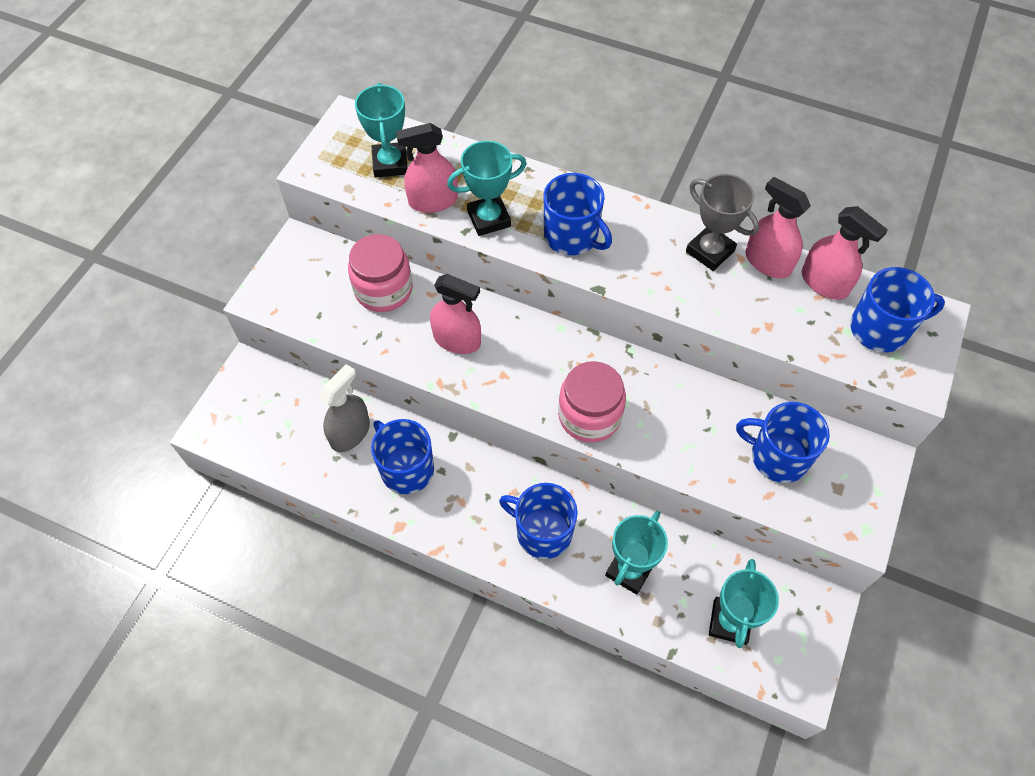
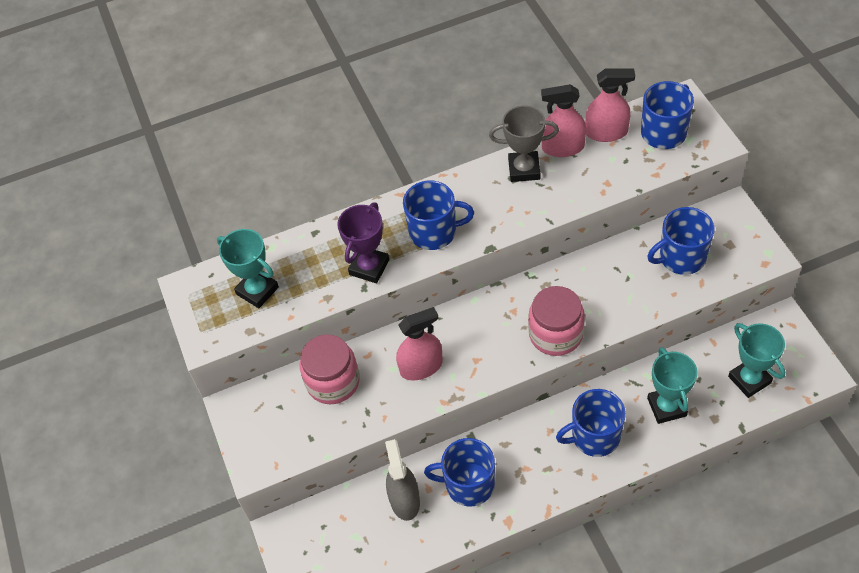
camera: 40 degrees left, 5 degrees down
pink spray bottle [396,123,458,213] -> none
turquoise trophy [447,141,527,236] -> purple trophy [337,202,389,283]

